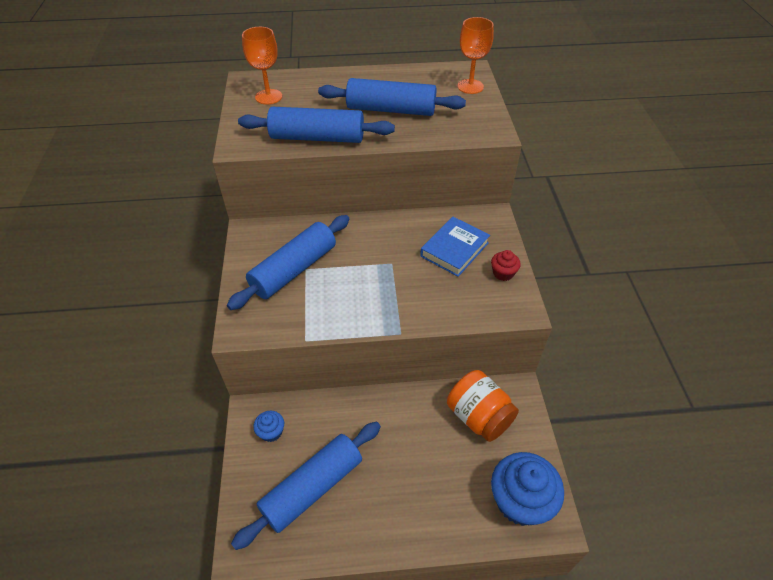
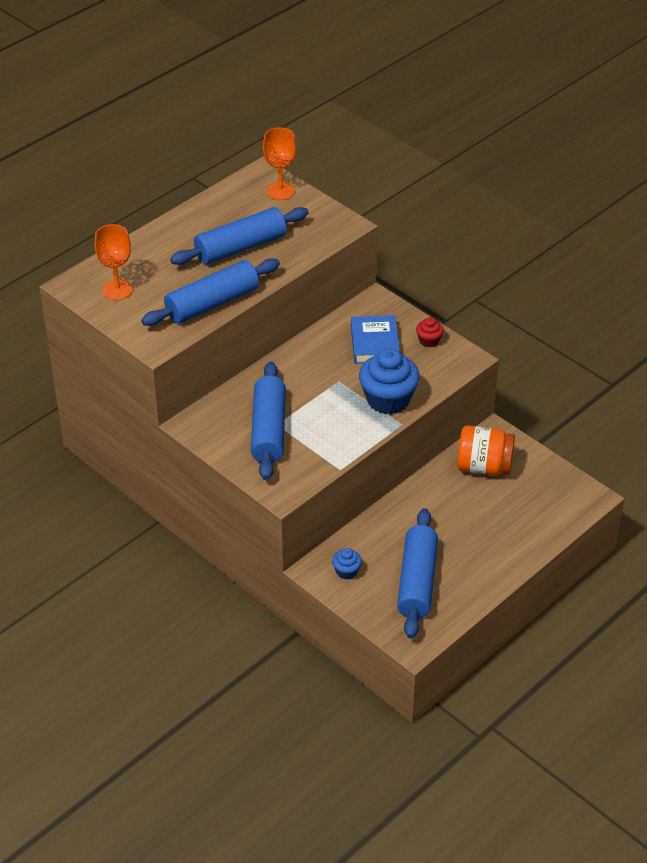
camera: 40 degrees left, 5 degrees down
blue cupcake [491,452,564,526] -> blue cupcake moved to [359,348,420,414]

